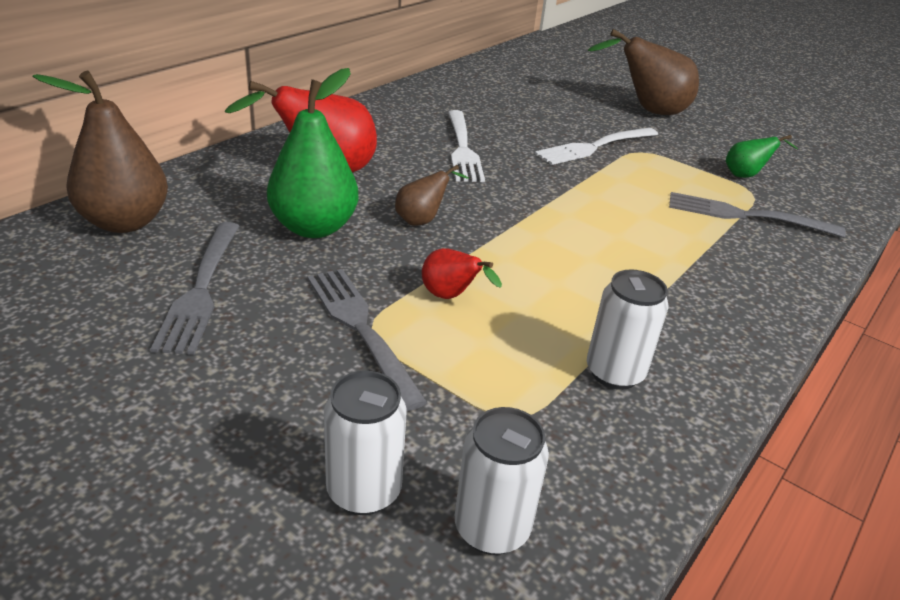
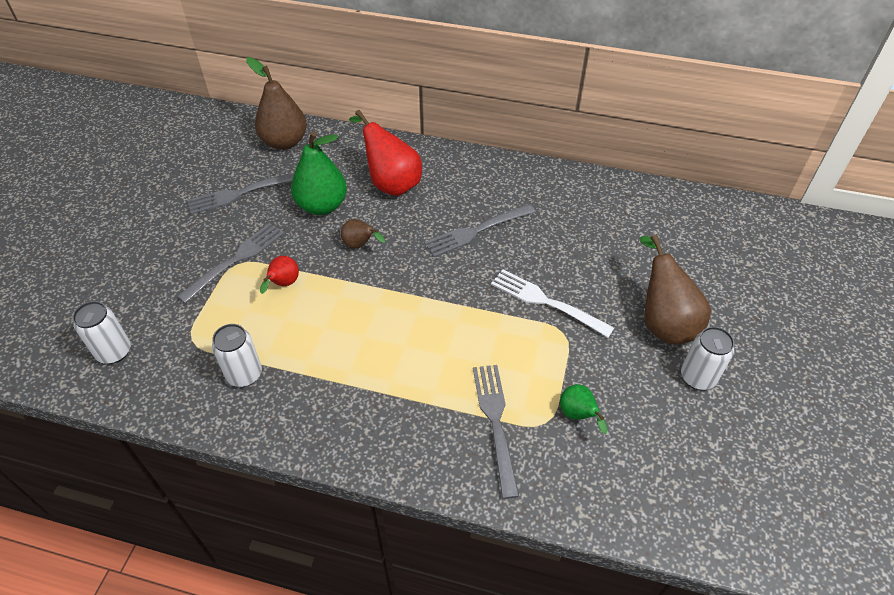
camera: 70 degrees right, 15 degrees up
white can [324,371,407,515] -> white can moved to [681,327,734,390]
white fork [448,110,485,182] -> grey fork [424,204,536,257]

